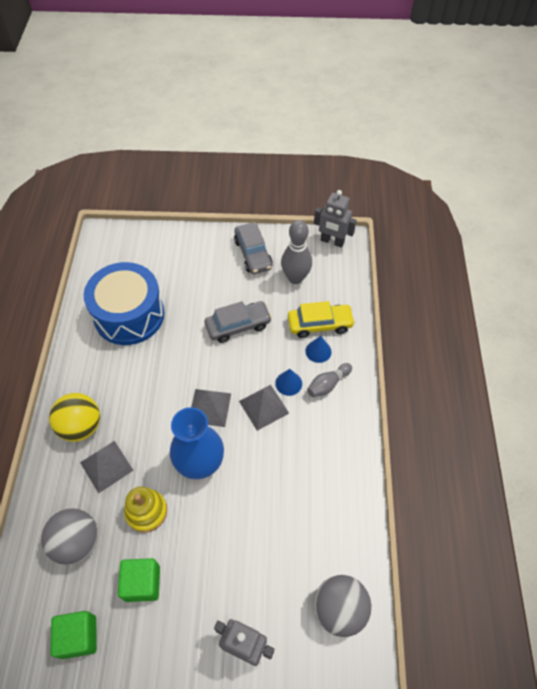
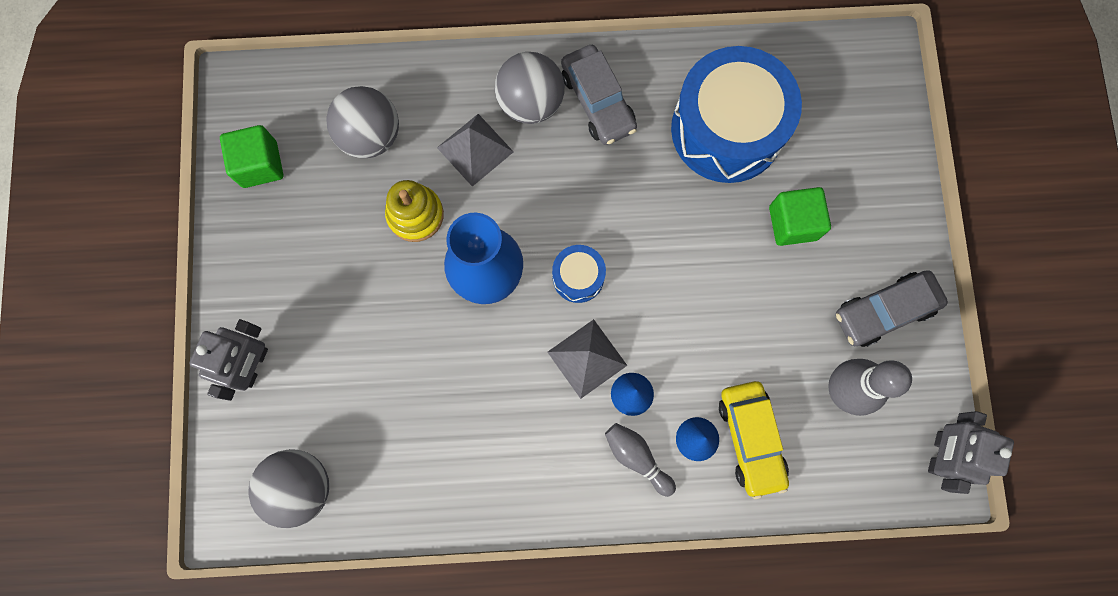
camera: 85 degrees right, 20 degrees up
yellow ball [49,393,100,442] -> grey ball [495,52,565,124]
green cube [118,558,160,602] -> green cube moved to [769,187,831,246]
grey pyramid [191,389,231,427] -> blue drum [552,245,606,303]
grey car [205,301,272,343] -> grey car moved to [561,45,637,145]

